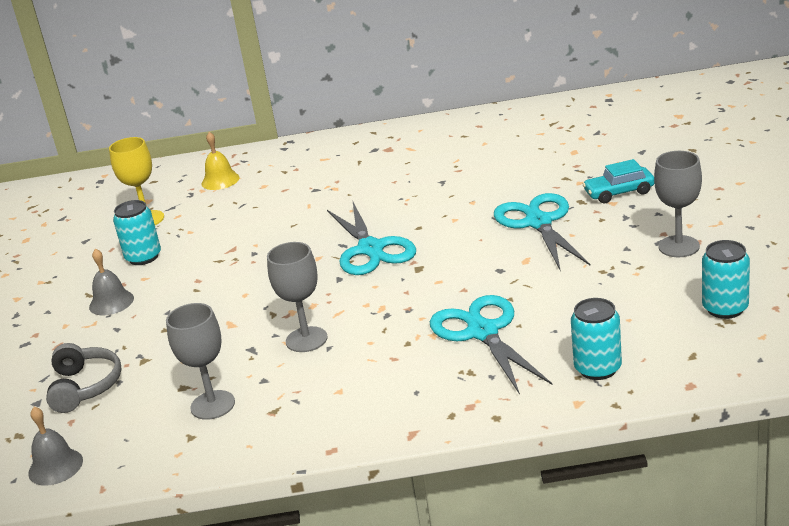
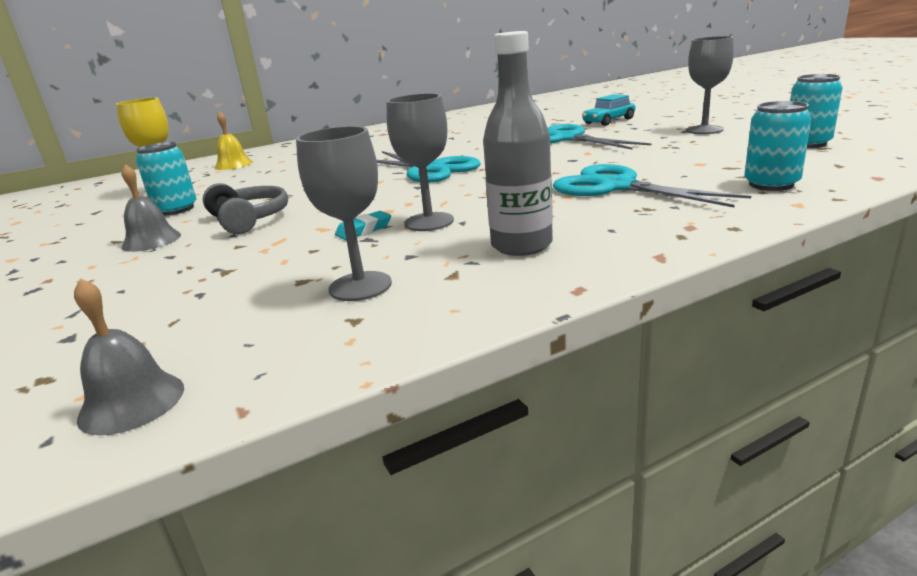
camera: 25 degrees left, 5 degrees down
grey headphones [46,343,122,413] -> grey headphones moved to [203,183,288,234]
none -> turquoise eraser [335,211,391,240]
none -> grey bottle [483,31,553,256]

